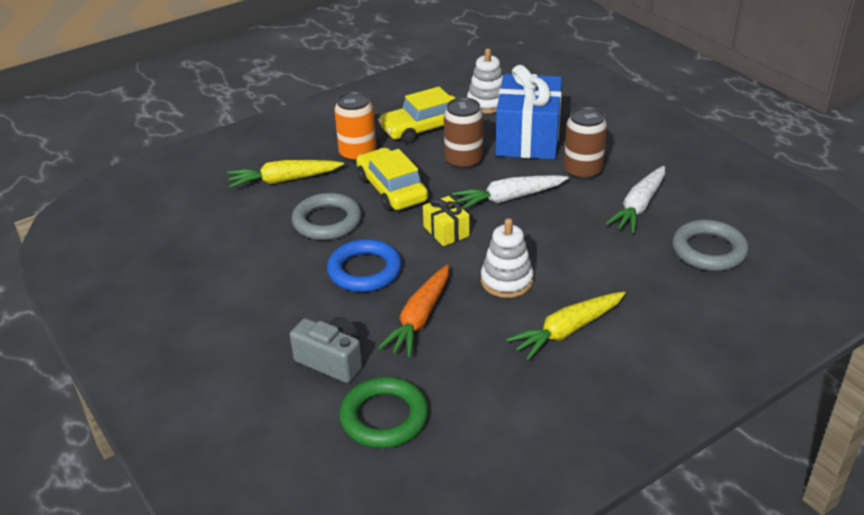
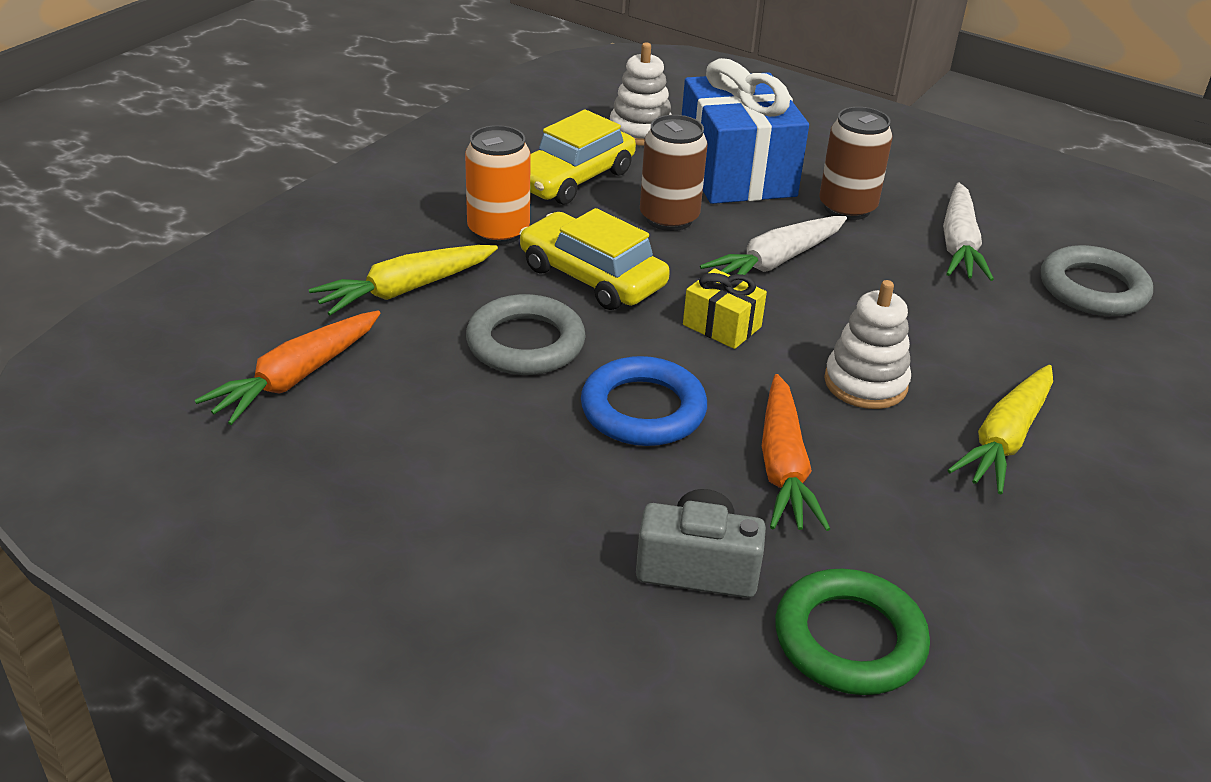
camera: 25 degrees left, 0 degrees up
none -> orange carrot [195,310,381,425]

